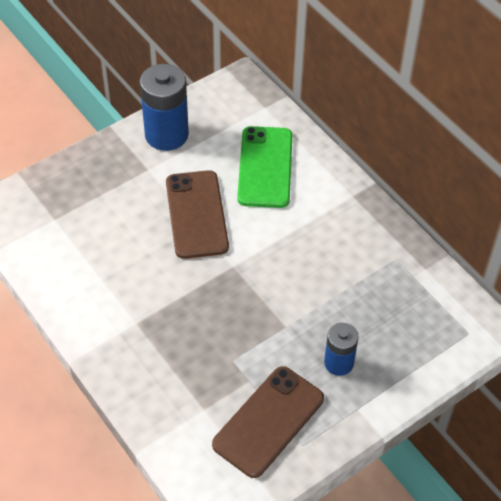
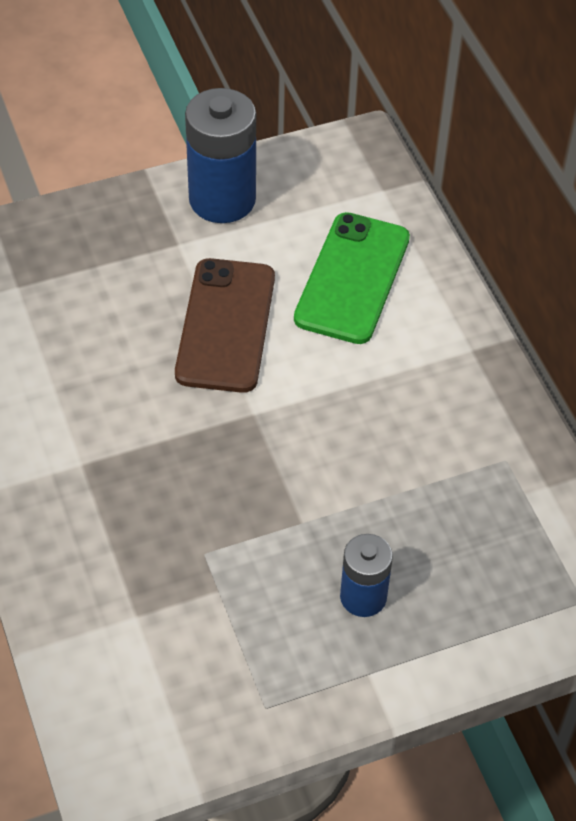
camera: 15 degrees right, 0 degrees up
brown phone [212,366,324,478] -> none

